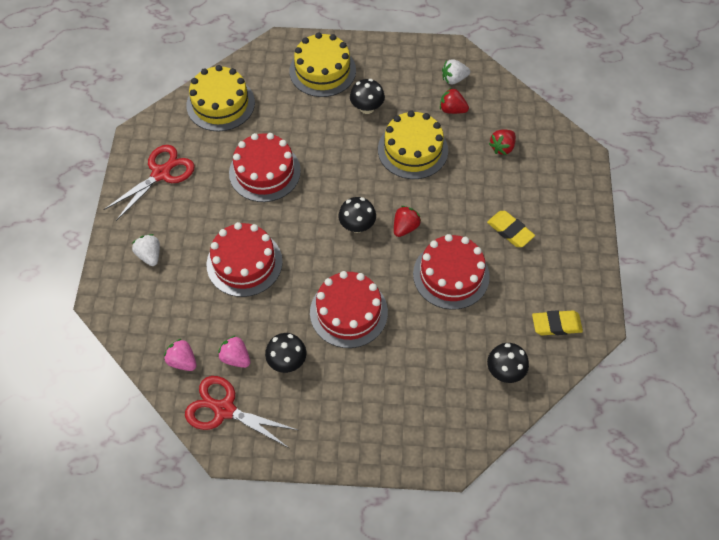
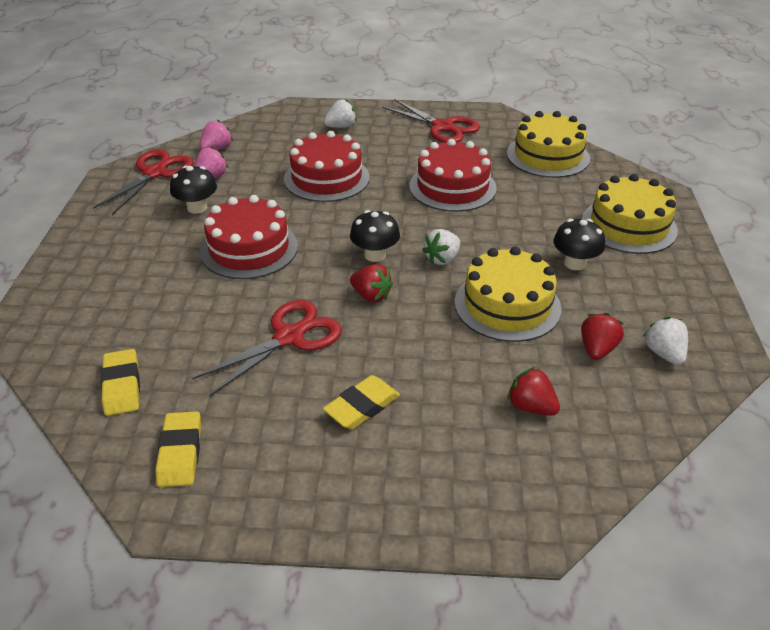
camera: 90 degrees right, 20 degrees down
red cake [413,234,490,310] -> red scissors [192,300,342,396]
black mushroom [487,343,529,383] -> yellow eraser [101,349,140,416]
none -> white strawberry [422,229,460,265]

